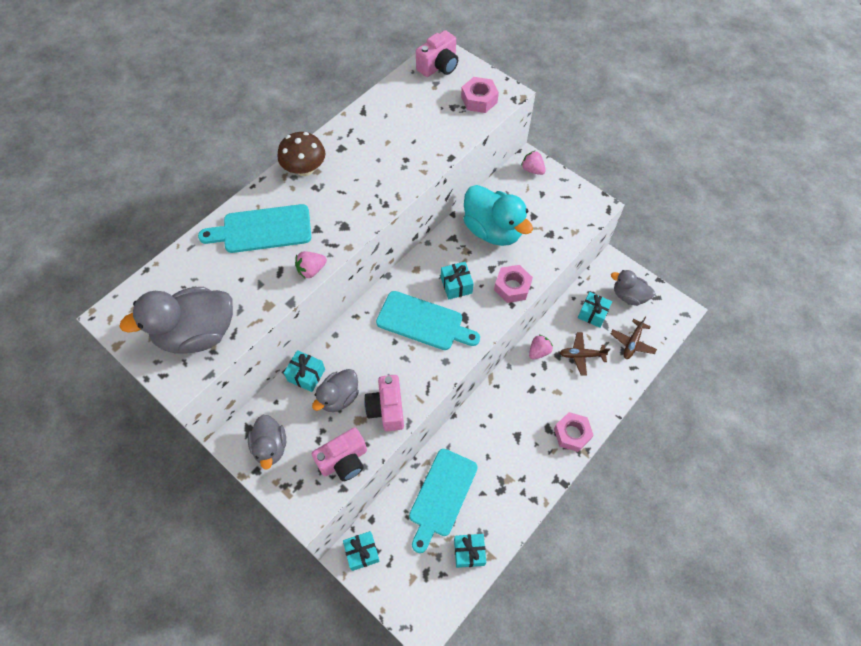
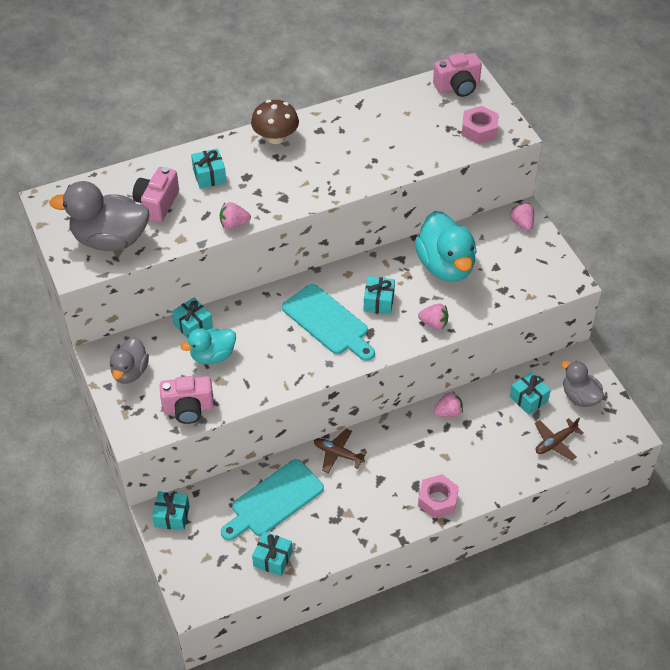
camera: 25 degrees right, 10 degrees down
turquoise cutting board [198,204,311,253] -> turquoise gift [191,148,226,189]
grey duck [312,369,359,412] -> turquoise duck [181,328,236,364]
pink camera [364,375,404,431] -> pink camera moved to [133,167,179,223]
pink nut [494,265,533,303] -> pink strawberry [418,304,449,330]
brown plane [560,332,610,375] -> brown plane moved to [314,429,367,473]

